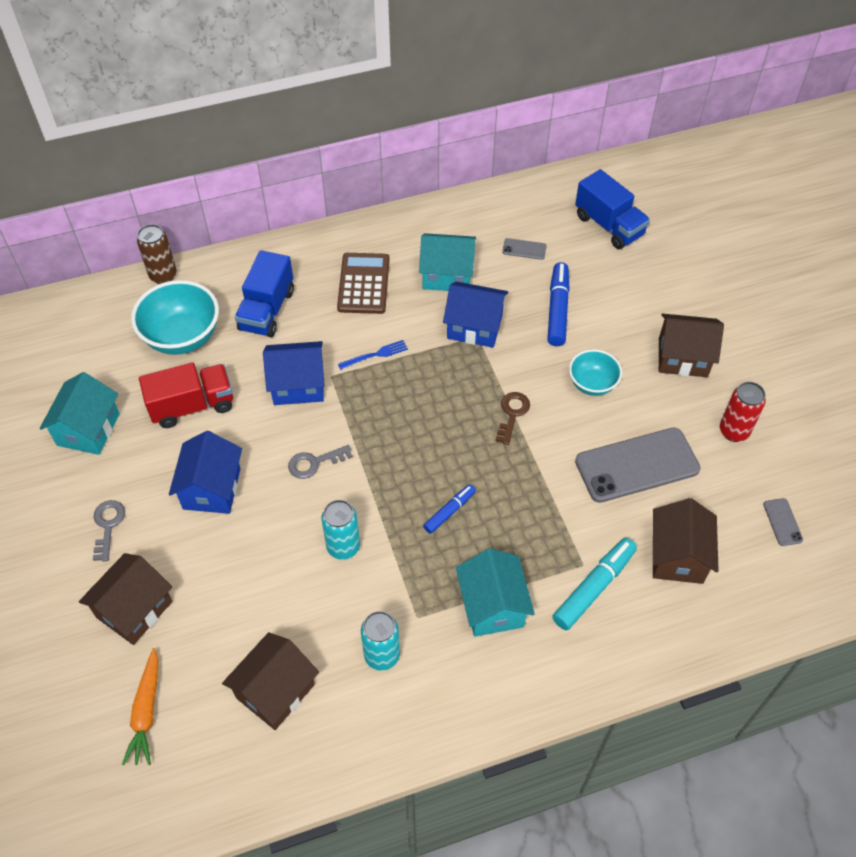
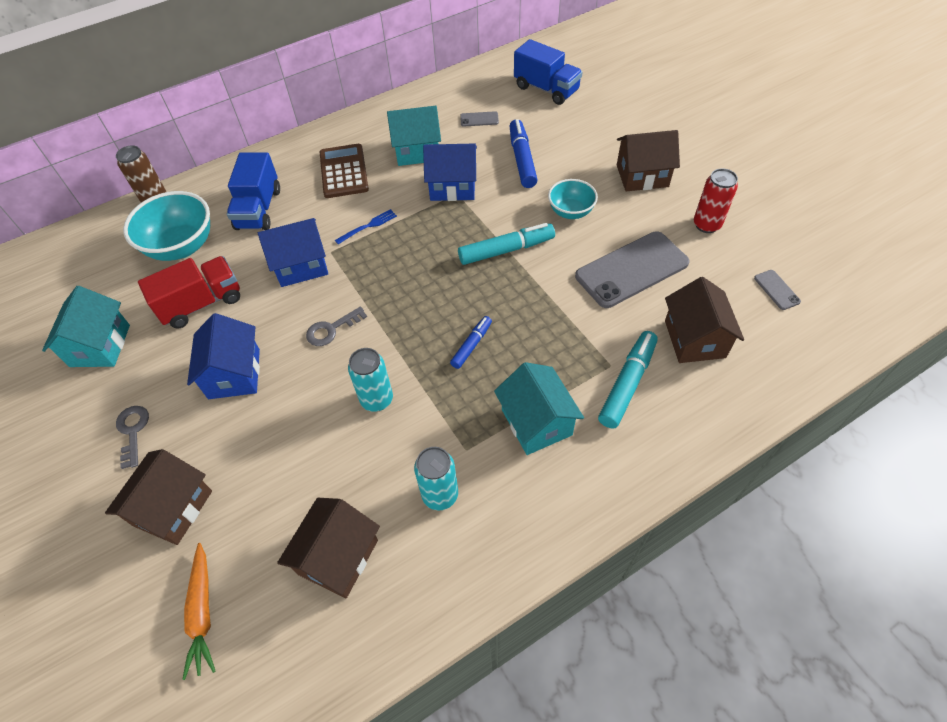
camera: 10 degrees left, 0 degrees up
brown key [496,392,530,445] -> turquoise marker [458,223,555,265]

